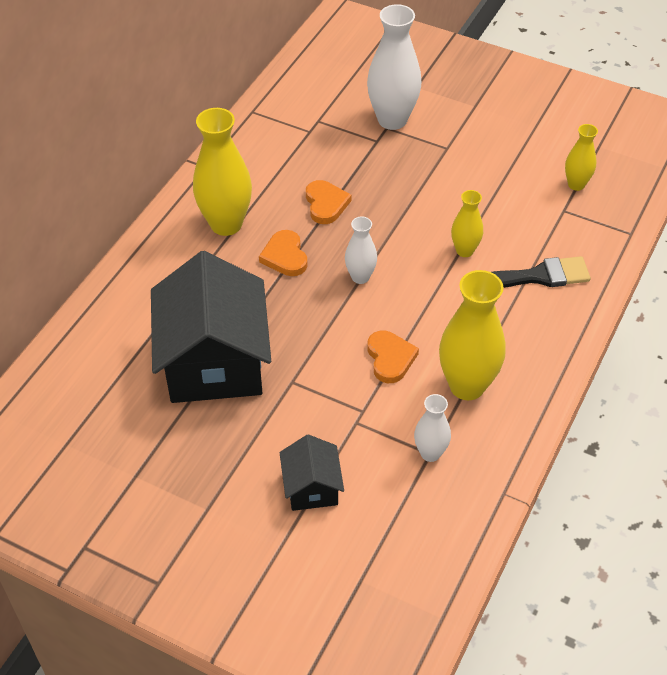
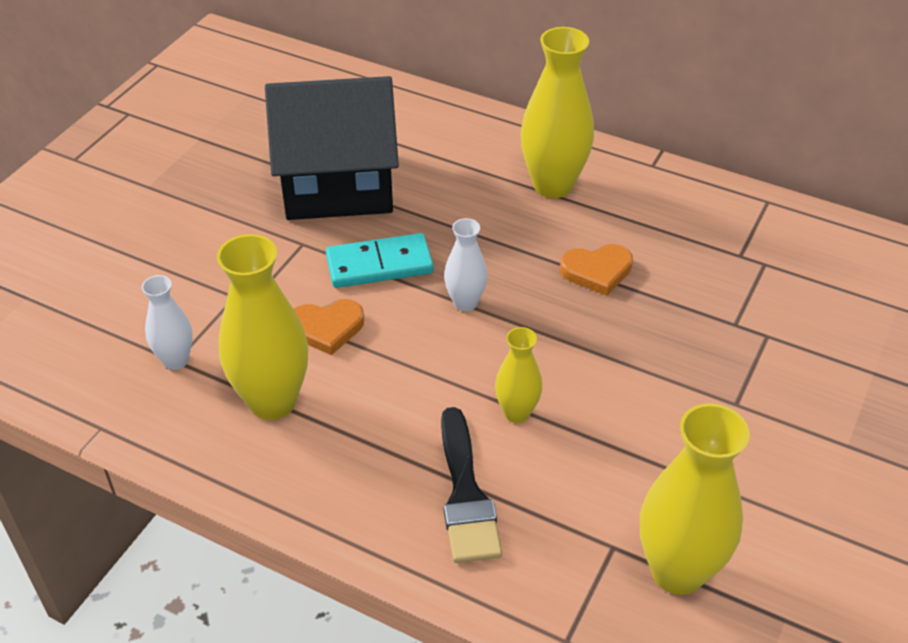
camera: 90 degrees right, 5 degrees down
orange heart [259,230,308,276] -> none
black house [280,435,344,511] -> none
white vase [367,4,421,130] -> none
yellow vase [565,124,598,191] -> yellow vase [640,403,750,595], size x1.85
none -> turquoise domino [326,233,434,288]

